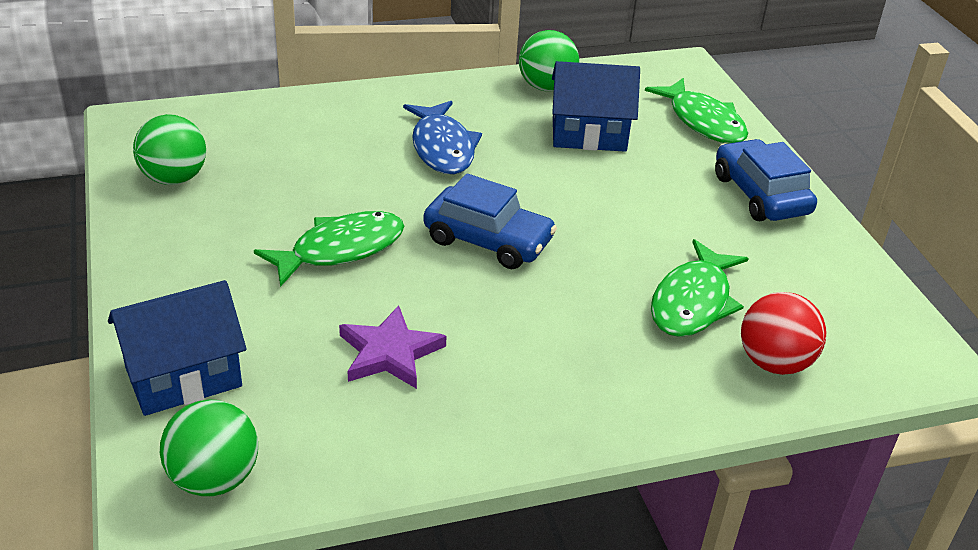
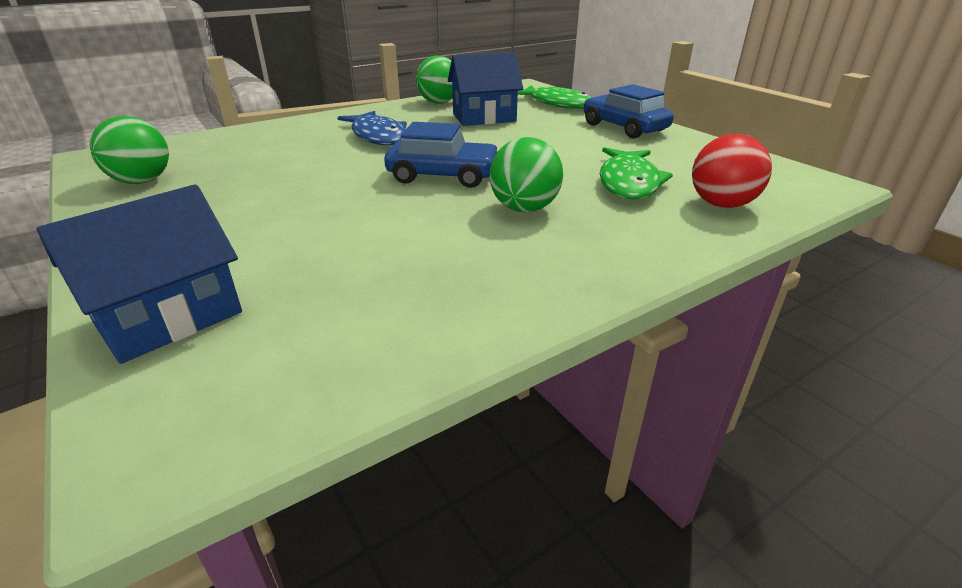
camera: 15 degrees left, 5 degrees down
green ball [160,399,258,496] -> green ball moved to [490,137,563,212]
green fish [254,211,404,287] -> none
purple star [339,305,446,389] -> none

